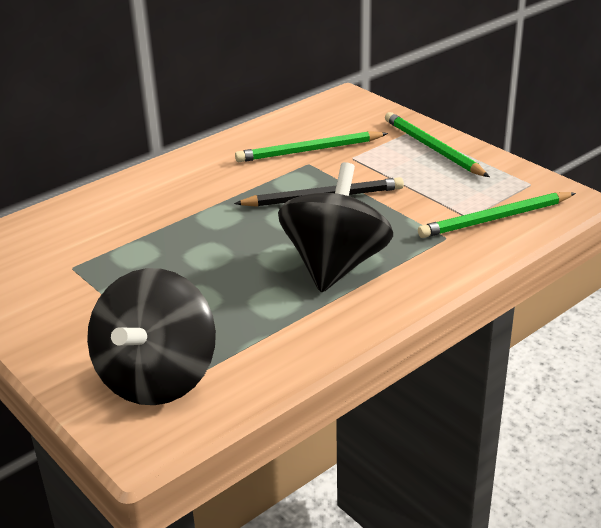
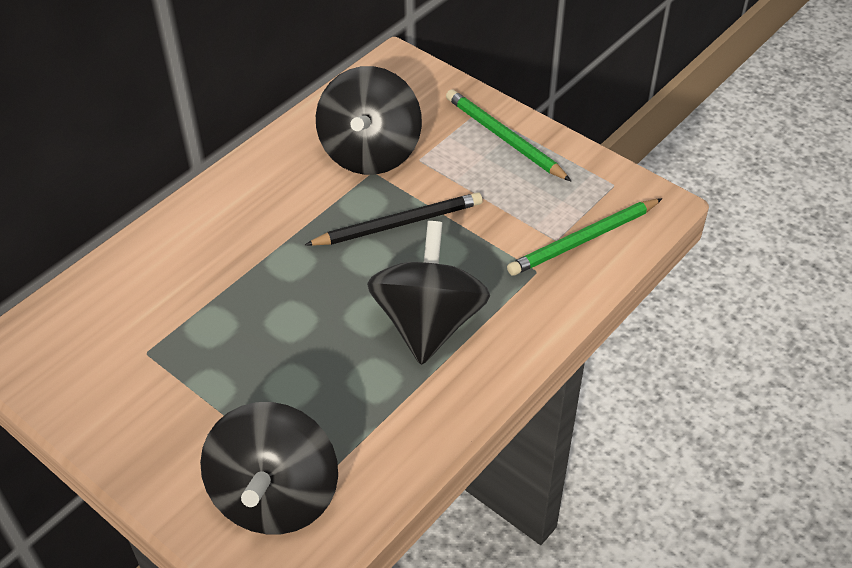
camera: 10 degrees left, 15 degrees up
green pencil [235,131,388,162] -> black spinning top [316,66,422,175]

